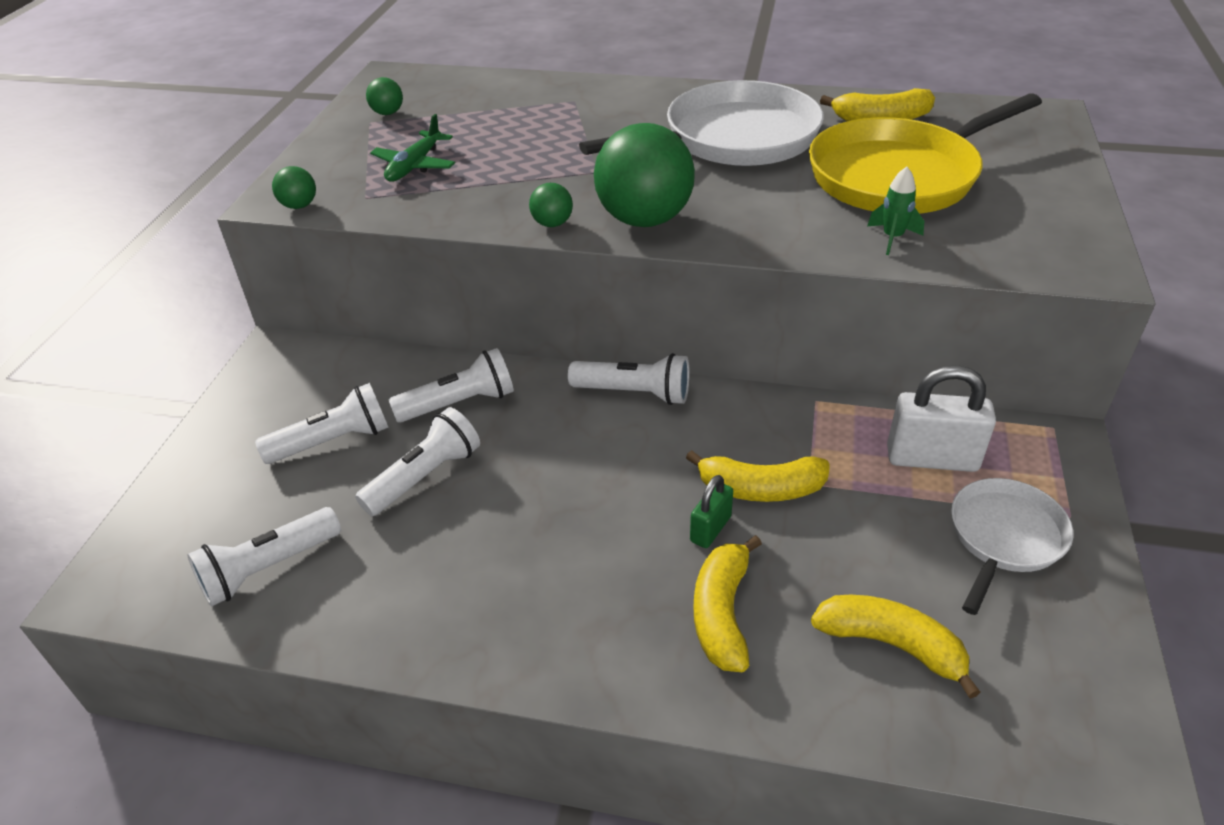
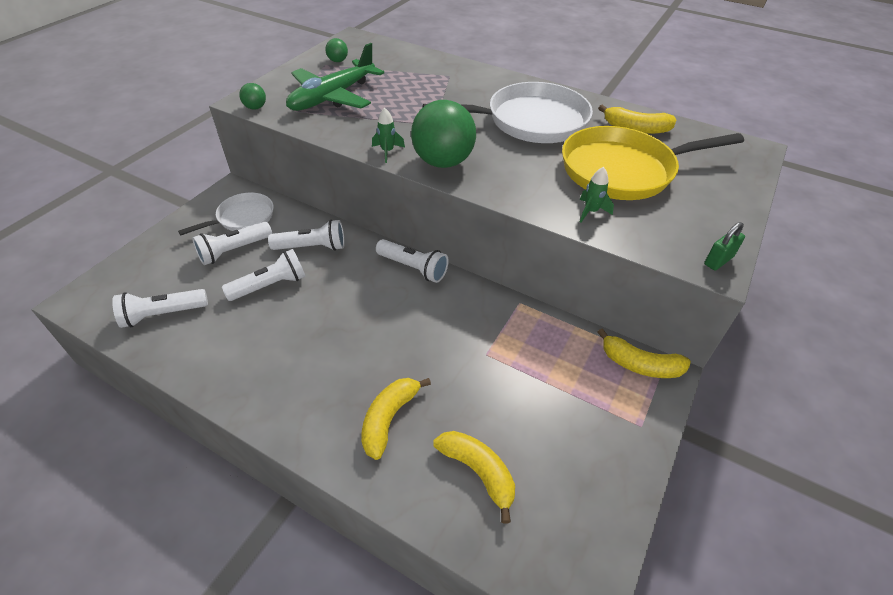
camera: 15 degrees right, 5 degrees up
white flashlight [255,383,389,464] -> white flashlight turned 150 degrees clockwise [192,222,272,265]
green plane [370,114,455,182] -> green plane [286,43,384,111], size x1.83
green ball [529,183,573,227] -> green rocket [372,108,405,163]
yellow banana [686,450,830,502] -> yellow banana moved to [598,328,691,378]
green padlock [690,475,733,548] -> green padlock moved to [704,222,745,271]
white padlock [887,365,996,472] -> none
white pan [951,478,1073,615] -> white pan moved to [178,193,274,235]

